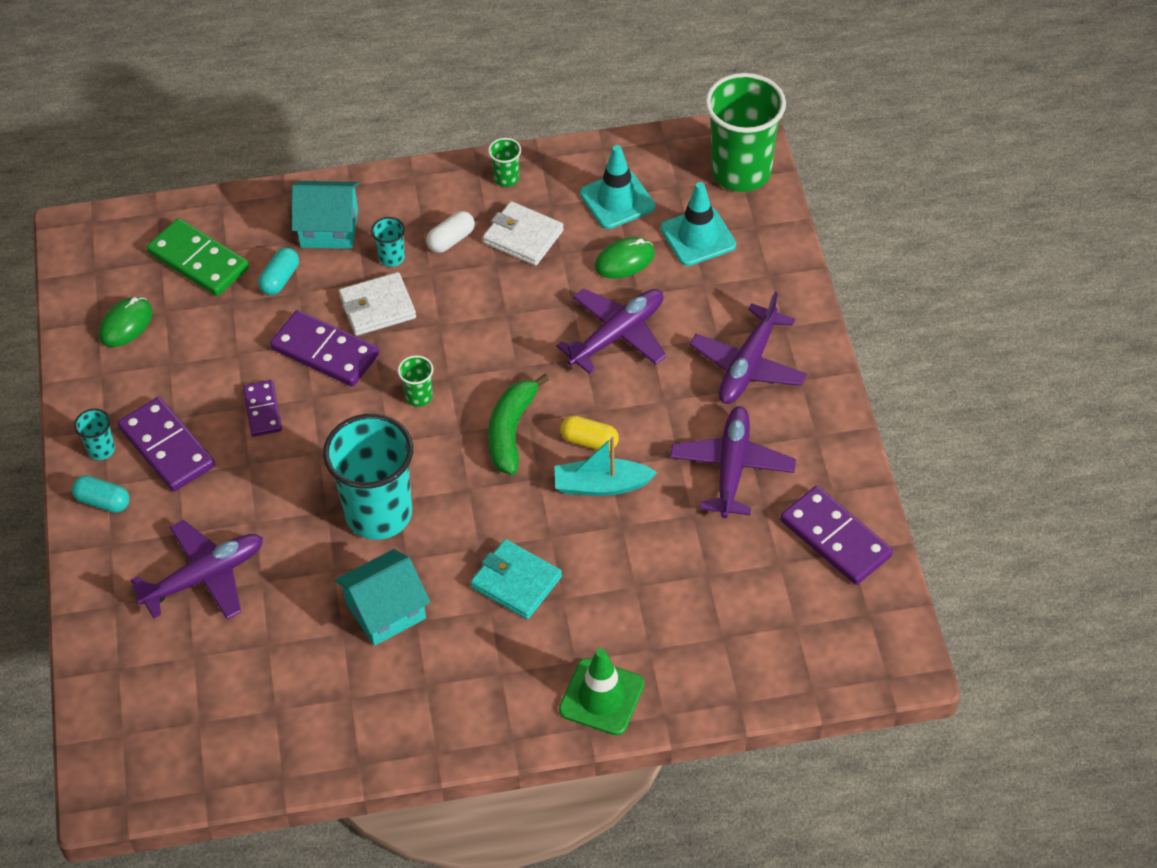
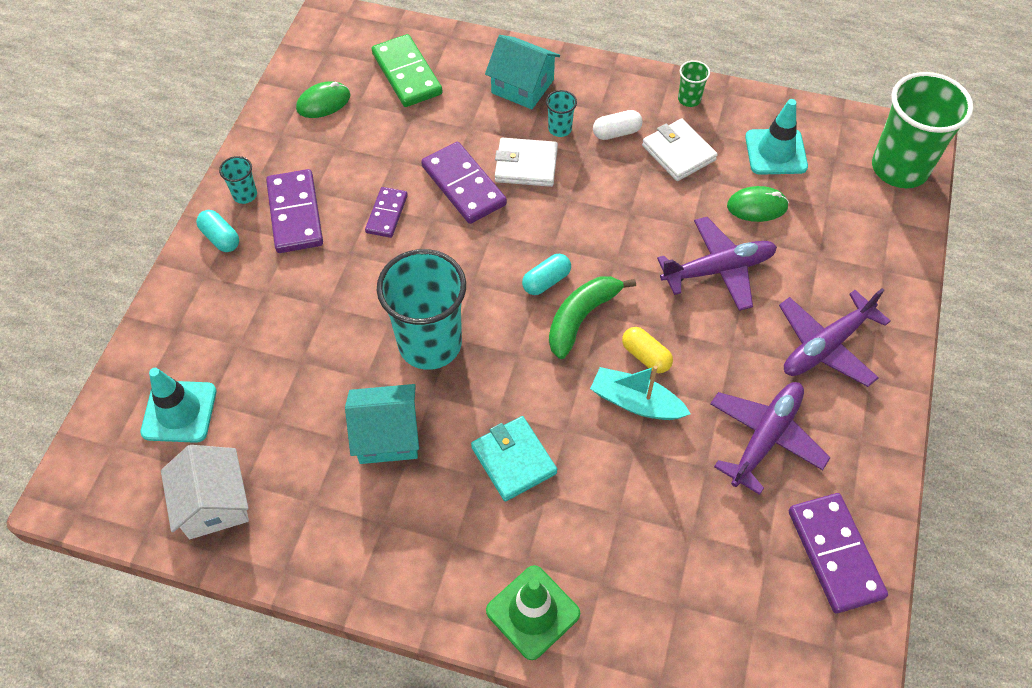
camera: 25 degrees right, 5 degrees up
purple plane [131,520,263,620] -> none
turquoise capsule [258,248,299,295] -> turquoise capsule moved to [522,254,571,295]
green cup [398,355,433,407] -> none
turquoise traffic cone [661,182,736,266] -> turquoise traffic cone moved to [140,368,216,443]
none -> white house [161,445,249,539]

